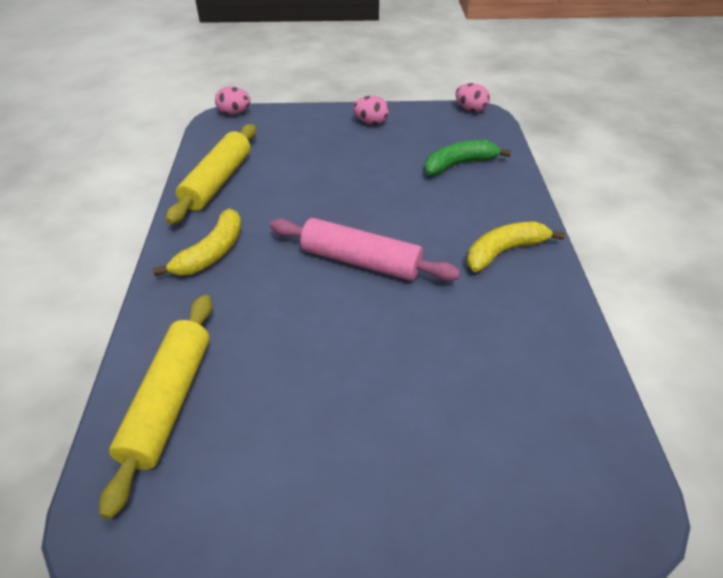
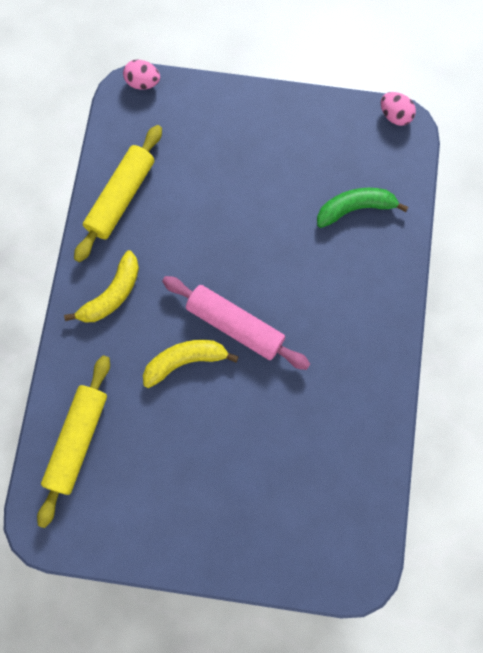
camera: 10 degrees right, 30 degrees up
pink egg [353,96,389,124] -> none
yellow banana [467,222,565,272] -> yellow banana moved to [143,340,239,388]

